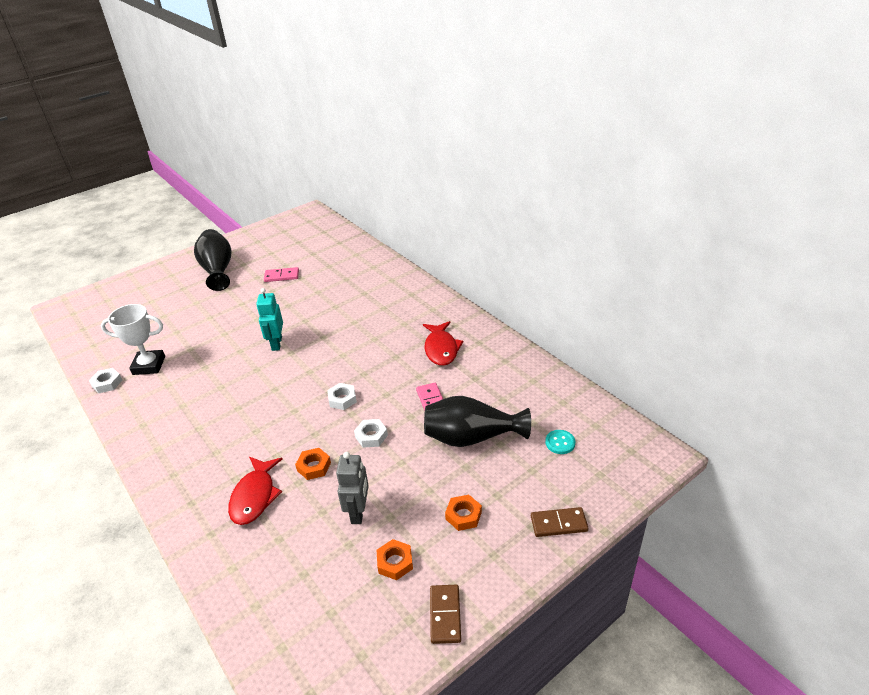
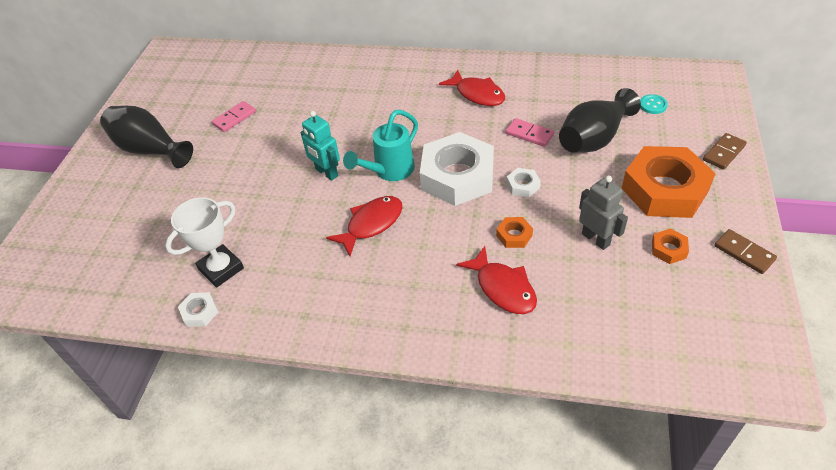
camera: 40 degrees left, 10 degrees up
white nut [327,383,357,410] -> white nut [420,132,494,206], size x2.44
orange nut [445,495,482,531] -> orange nut [622,146,716,218], size x2.44
none -> red fish [326,196,403,256]
none -> turquoise watering can [343,110,418,181]

